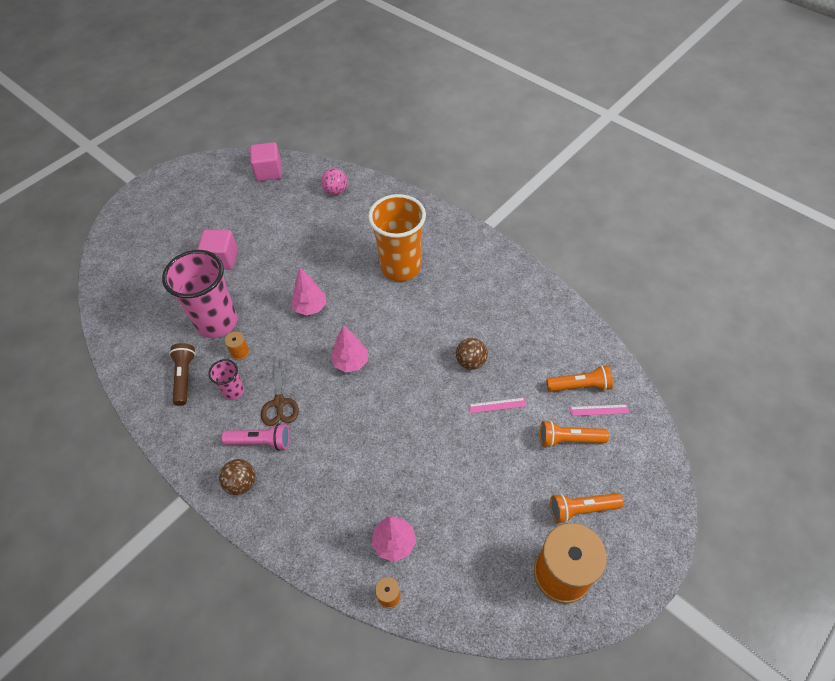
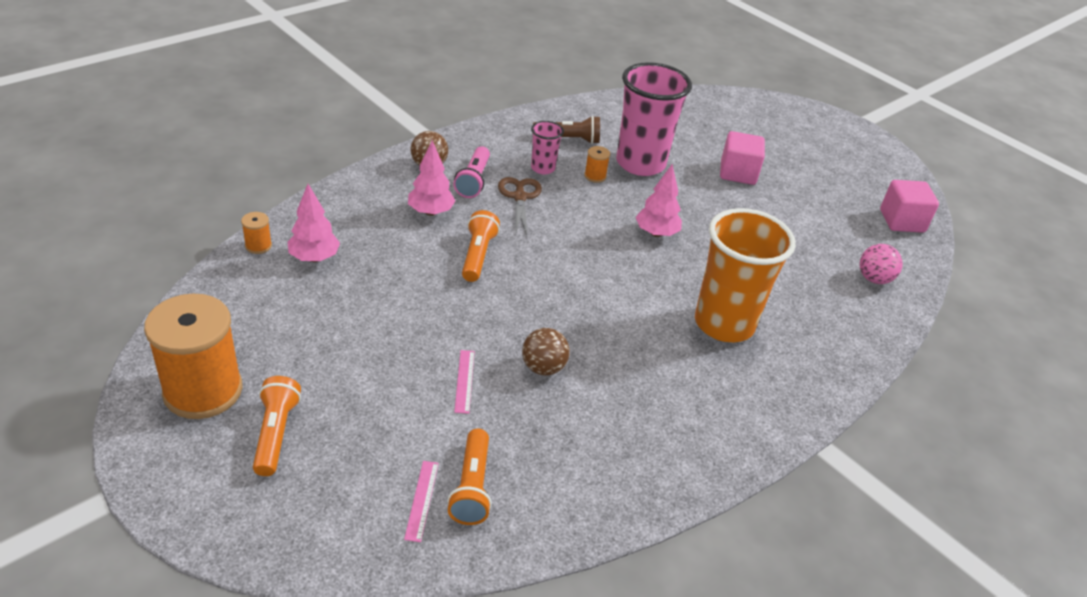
camera: 90 degrees right, 15 degrees down
brown scissors [261,358,299,426] -> brown scissors turned 90 degrees clockwise [498,177,542,235]
pink tree [331,325,368,373] -> pink tree moved to [408,140,455,216]
orange flashlight [540,420,609,448] -> orange flashlight moved to [462,210,500,282]

